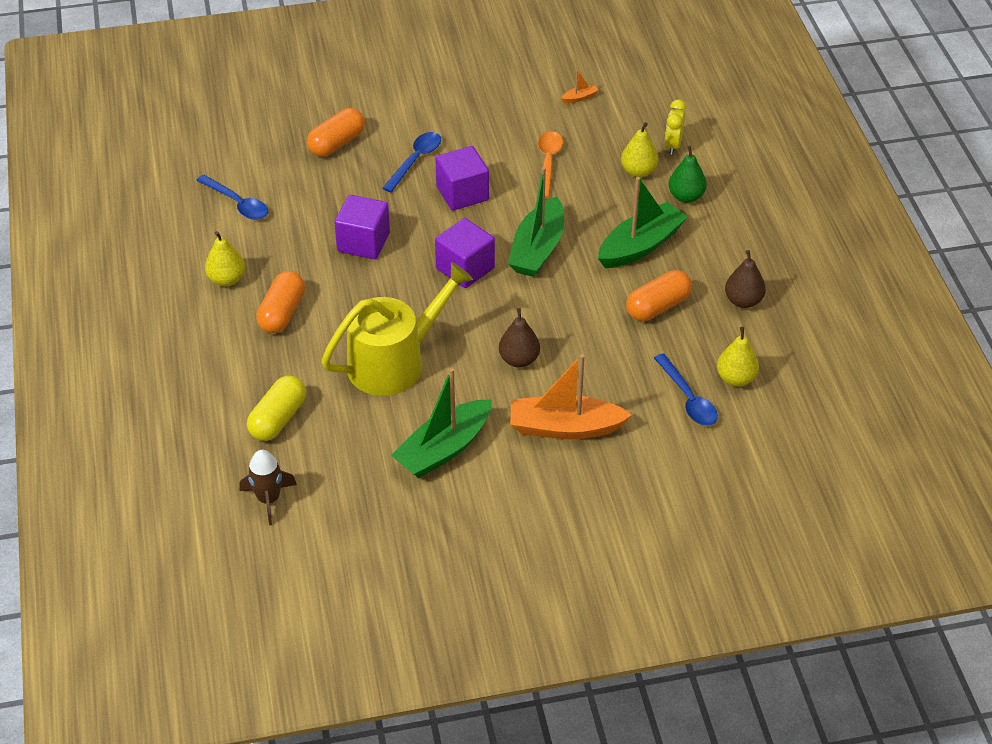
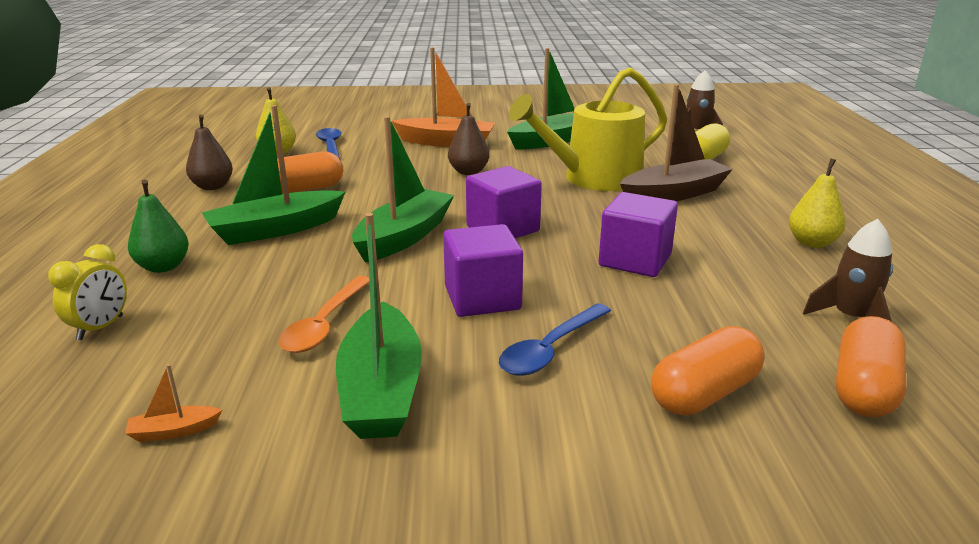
camera: 170 degrees left, 20 degrees down
blue spoon [196,175,269,220] -> brown rocket [803,219,893,321]
orange capsule [256,271,305,333] -> orange capsule moved to [836,316,906,418]
yellow pear [621,122,658,177] -> none
none -> green boat [336,213,422,439]
none -> brown boat [620,84,733,201]

